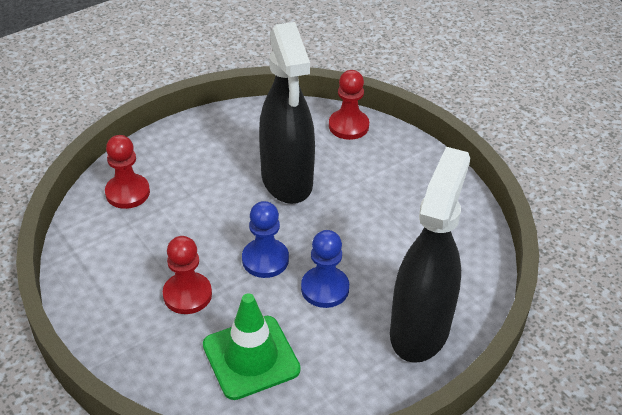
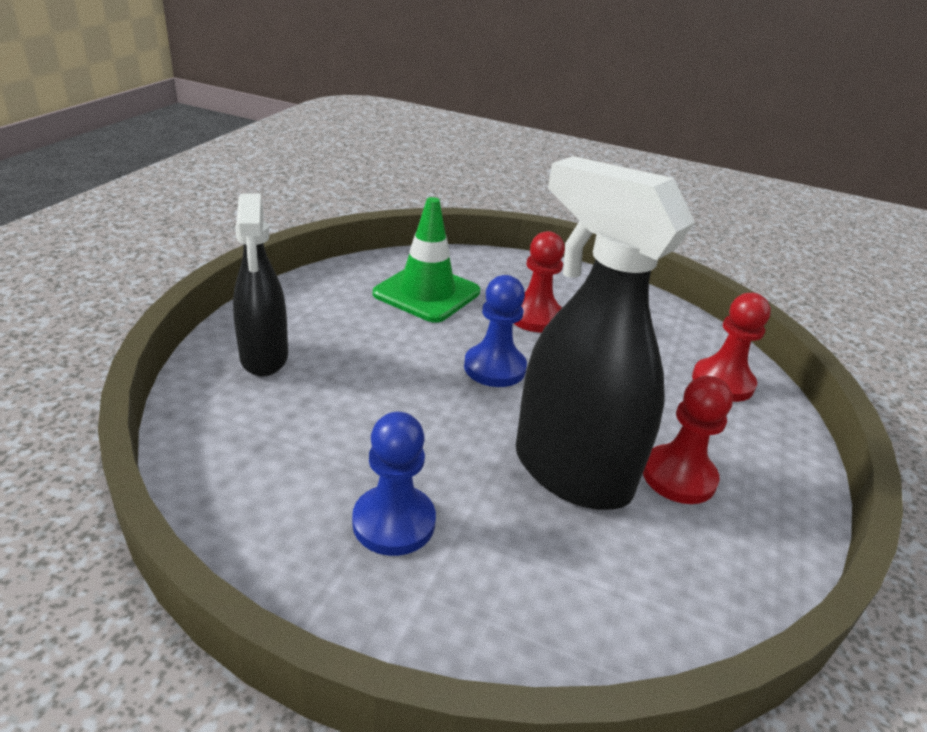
camera: 145 degrees right, 10 degrees down
blue pawn [301,230,349,308] -> blue pawn moved to [352,412,436,556]
red pawn [329,70,369,140] -> red pawn moved to [643,376,733,504]
black spray bottle [390,147,470,363] -> black spray bottle [233,194,288,377], size x0.63

